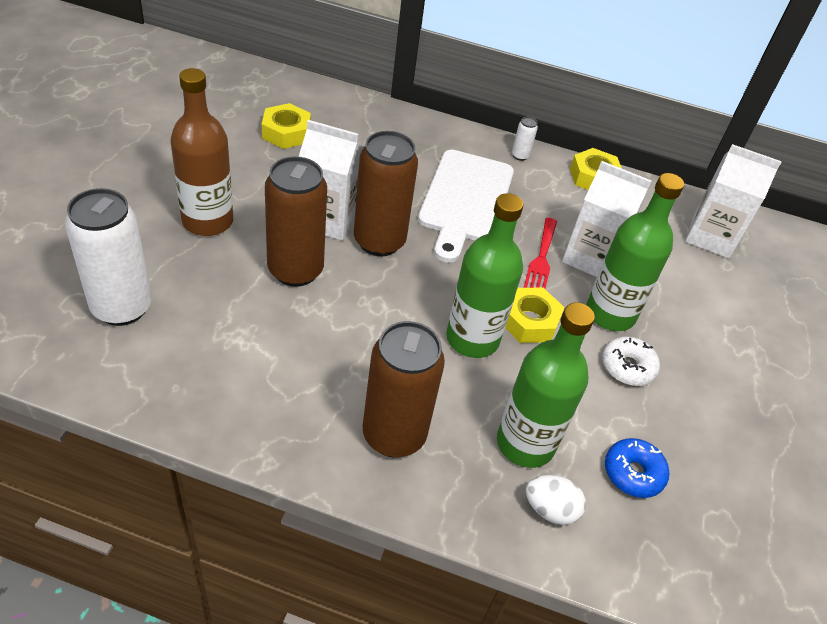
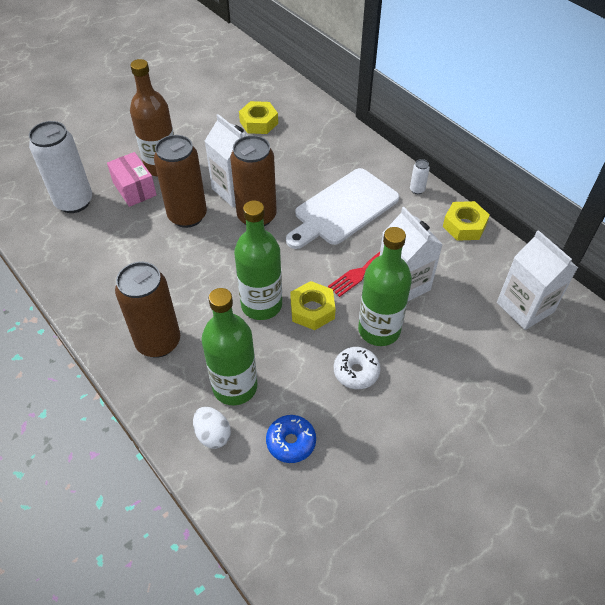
camera: 40 degrees right, 5 degrees up
none -> pink box [107,152,157,207]

